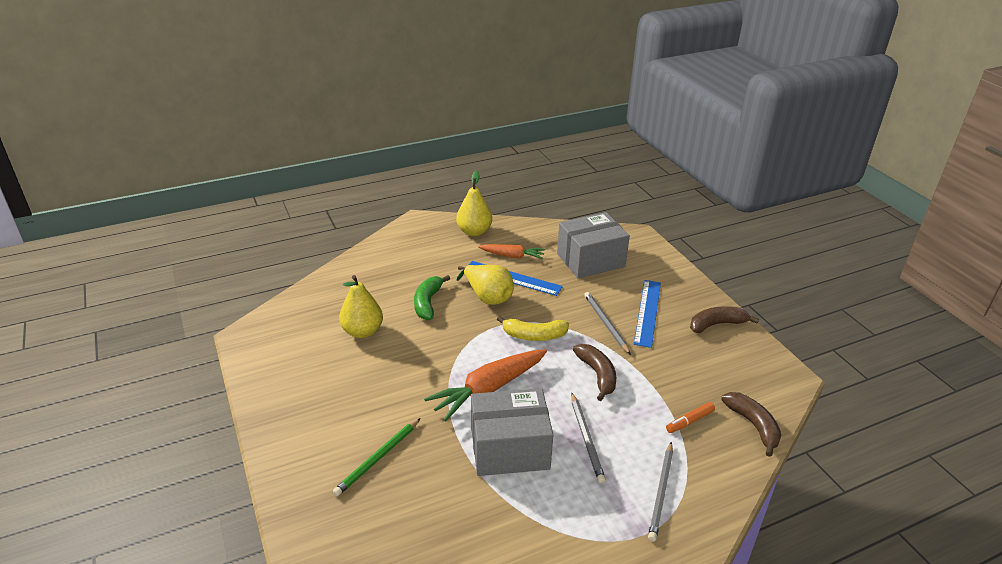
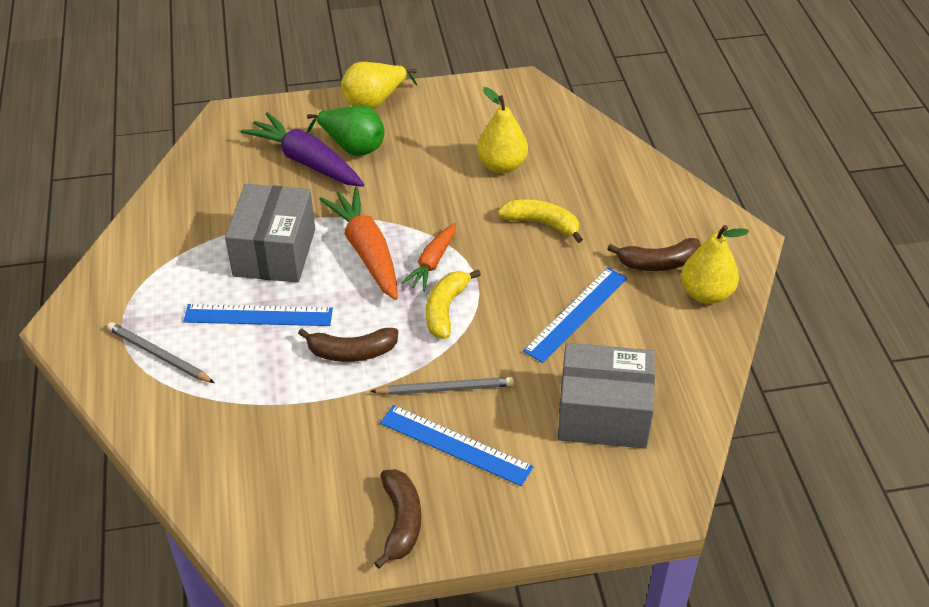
camera: 105 degrees right, 10 degrees up
green pencil [333,418,420,496] -> purple carrot [241,112,364,187]
green banana [414,275,450,320] -> yellow banana [498,199,583,243]
yellow pear [457,265,514,305] -> yellow pear moved to [341,62,417,109]
orange carrot [478,244,545,259] -> orange carrot moved to [401,223,456,291]
grey box [557,212,630,278] -> grey box turned 75 degrees counterclockwise [557,343,655,449]
grey pencil [571,393,606,483] -> blue ruler [183,304,333,326]
orange marker [666,402,715,433] -> none
brown banana [721,392,781,457] -> brown banana moved to [607,238,701,271]
none -> green pear [307,106,385,156]

